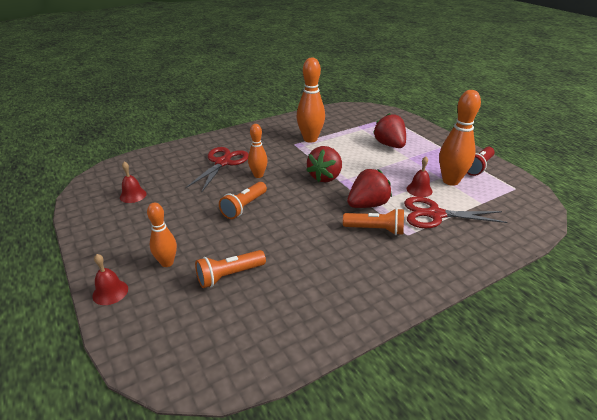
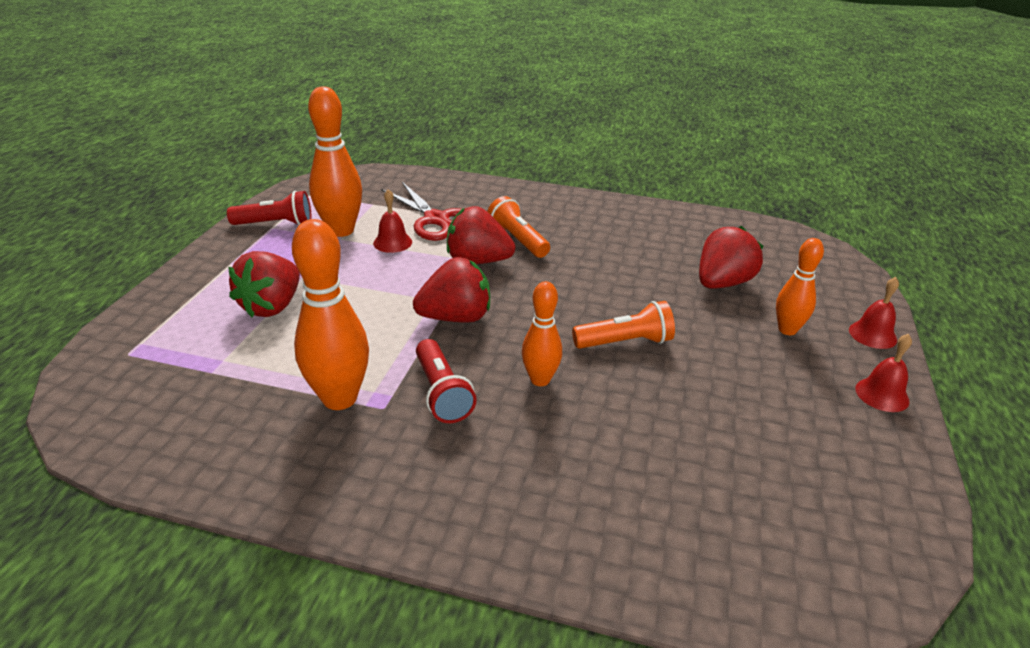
camera: 135 degrees left, 0 degrees up
red bell [120,162,147,203] -> red bell moved to [855,334,912,412]
red scissors [185,147,249,193] -> none
orange flashlight [195,250,266,288] -> red strawberry [699,226,763,288]
none -> red flashlight [416,339,477,423]

